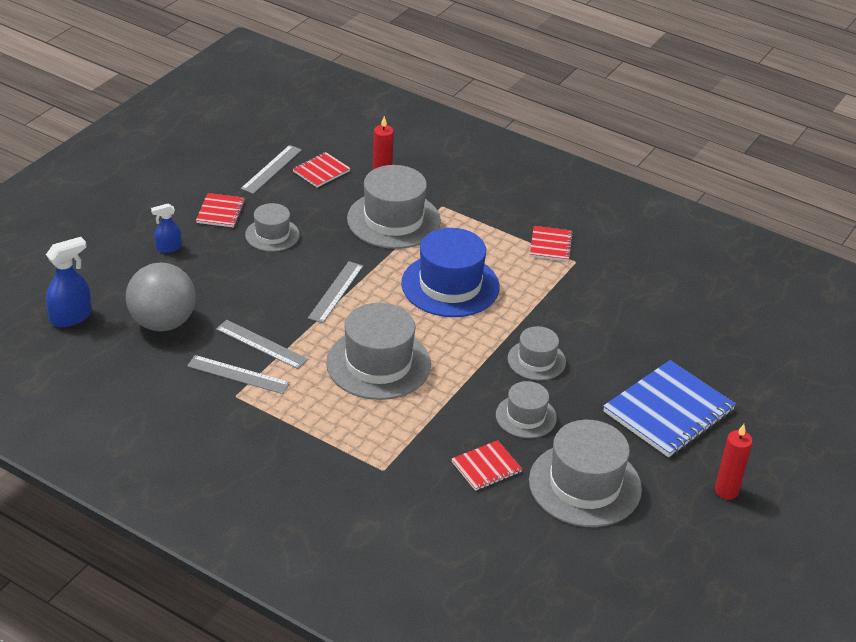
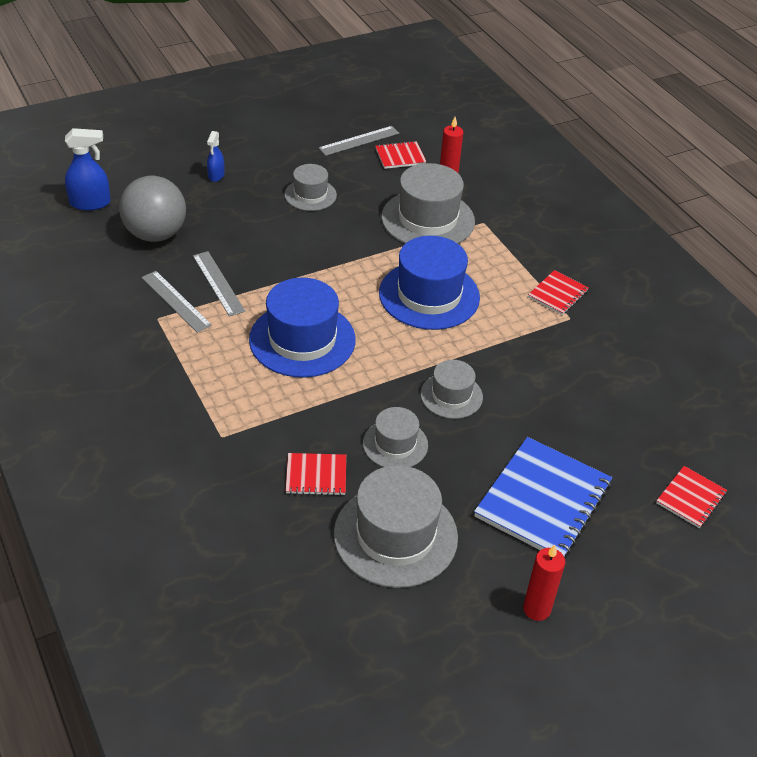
camera: 30 degrees right, 5 degrees up
blue spray bottle [151,203,181,253] -> blue spray bottle turned 90 degrees counterclockwise [207,131,225,182]
red notebook [196,193,245,228] -> red notebook moved to [656,466,727,528]
grey ruler [308,261,363,323] -> none
grey hat [326,303,431,400] -> blue hat [249,278,356,378]
blue notebook [603,360,736,457] -> blue notebook turned 45 degrees counterclockwise [474,437,612,556]

